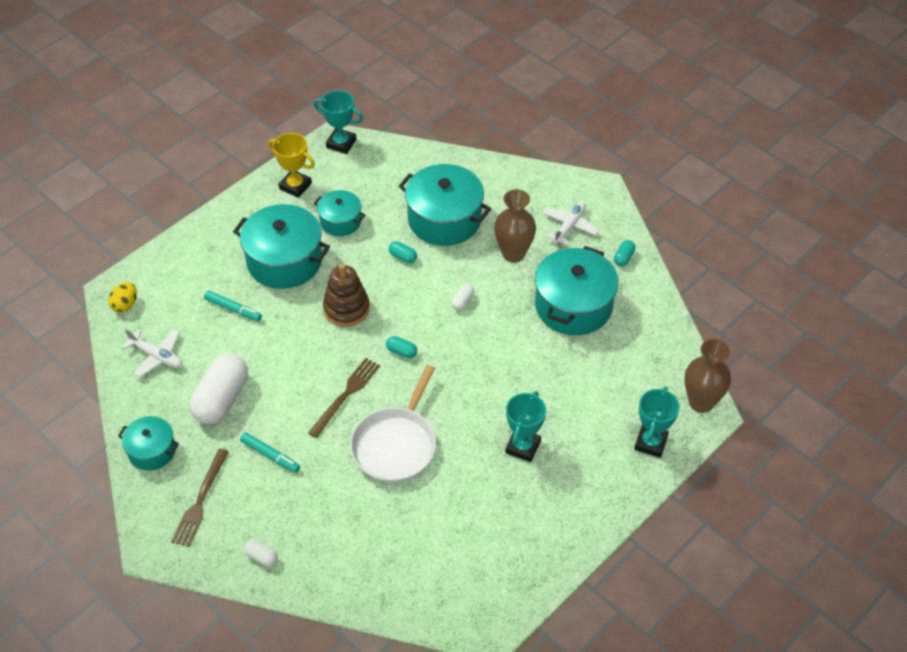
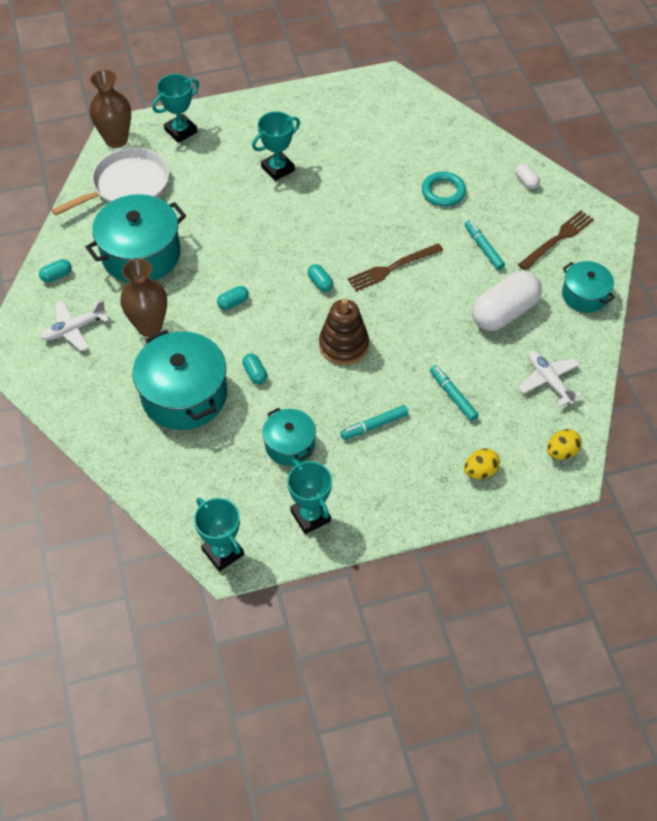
camera: 150 degrees left, 5 degrees up
turquoise pot [233,204,330,289] -> turquoise marker [340,405,409,440]
yellow trophy [268,133,315,198] -> turquoise trophy [287,459,332,534]
white pan [350,365,436,483] -> white pan moved to [52,148,169,216]
white capsule [451,283,474,311] -> turquoise capsule [217,286,249,310]
none -> turquoise ring [422,172,466,207]
none -> yellow egg [464,448,500,479]

